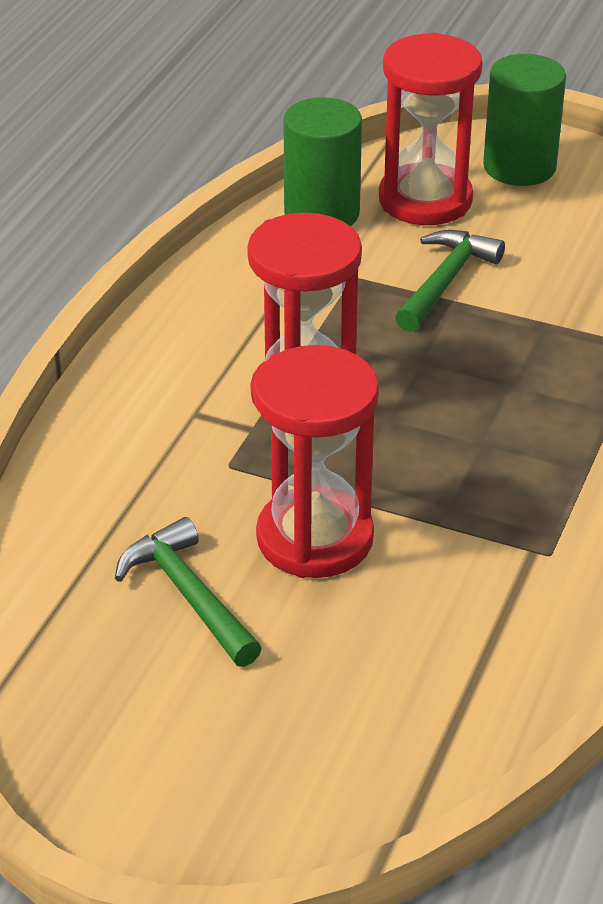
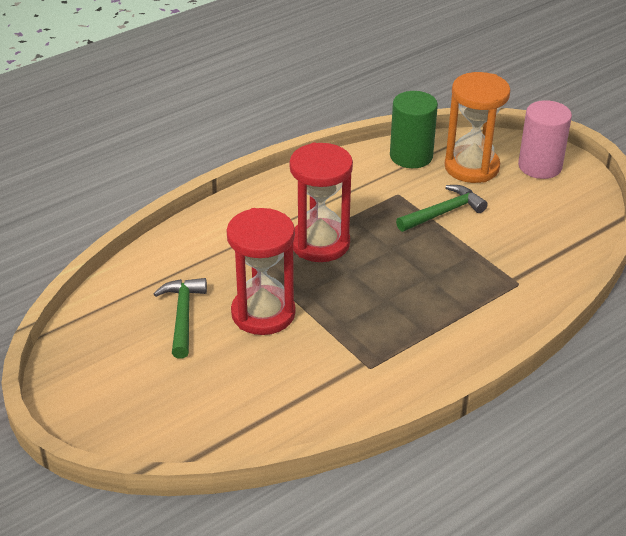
camera: 30 degrees right, 0 degrees up
red hourglass [379,33,482,225] -> orange hourglass [445,72,510,183]
green cylinder [483,54,566,186] -> pink cylinder [518,100,572,179]

